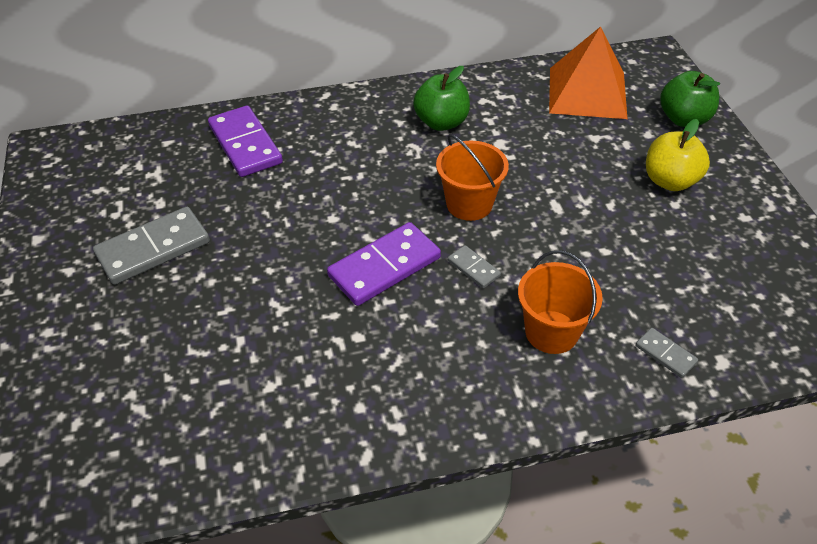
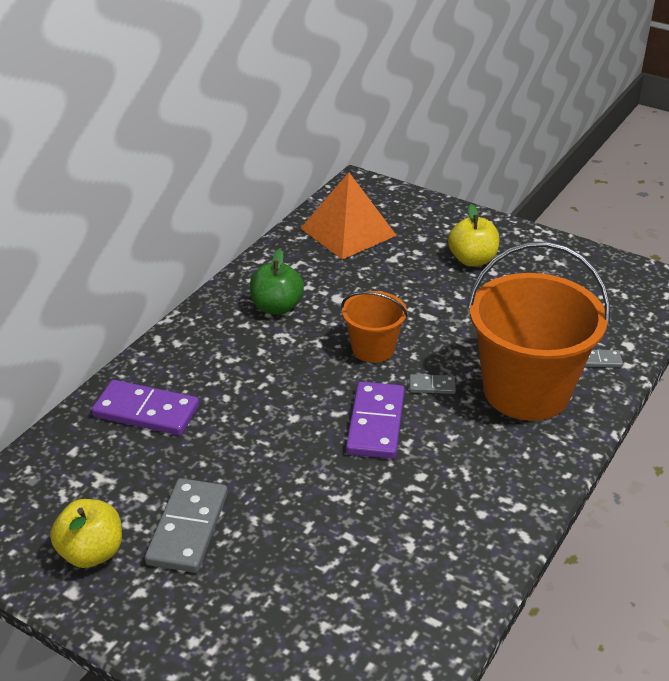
camera: 45 degrees left, 10 degrees down
orange bucket [518,250,603,354] -> orange bucket [467,242,610,421], size x1.94
green apple [660,71,720,127] -> none
none -> yellow apple [50,499,122,568]

